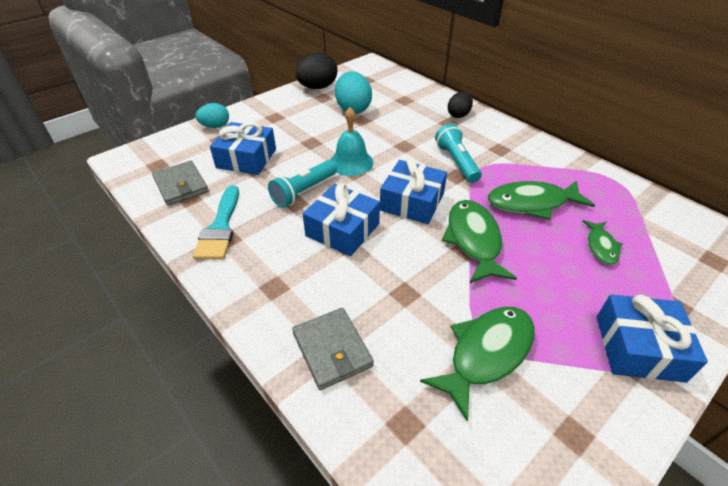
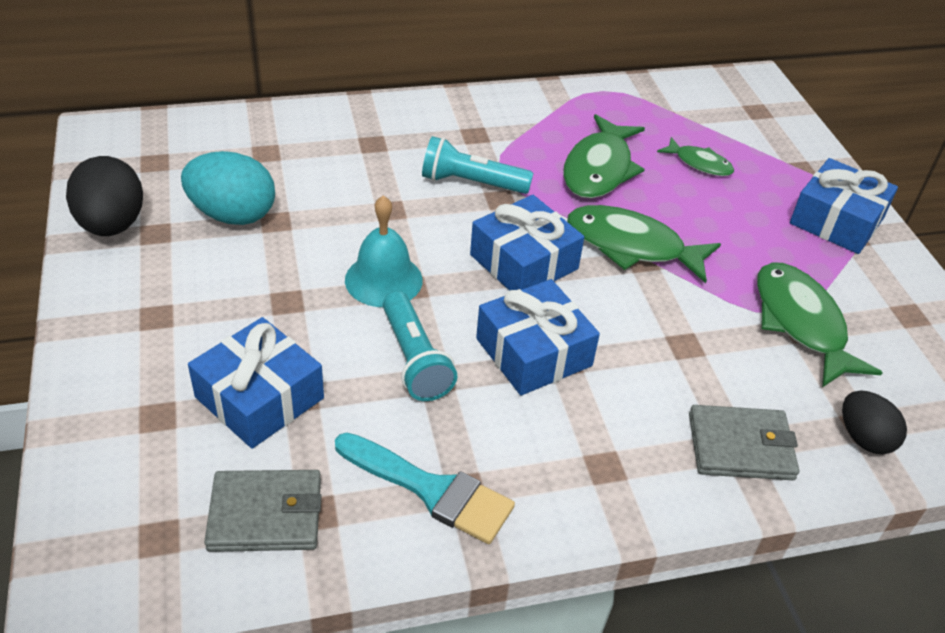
camera: 65 degrees left, 0 degrees up
turquoise egg [195,103,229,128] -> none
black egg [448,92,473,118] -> black egg moved to [842,391,907,455]

